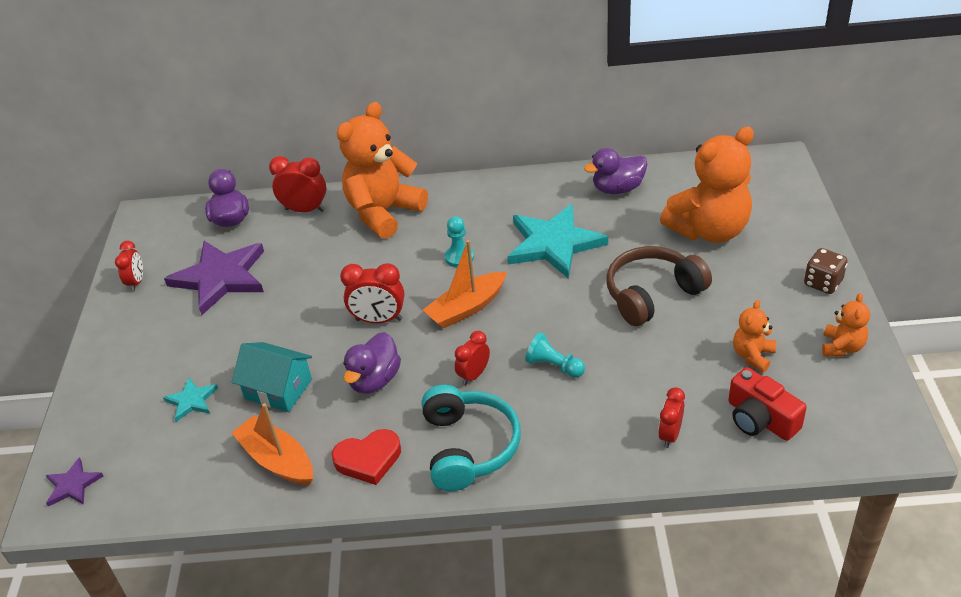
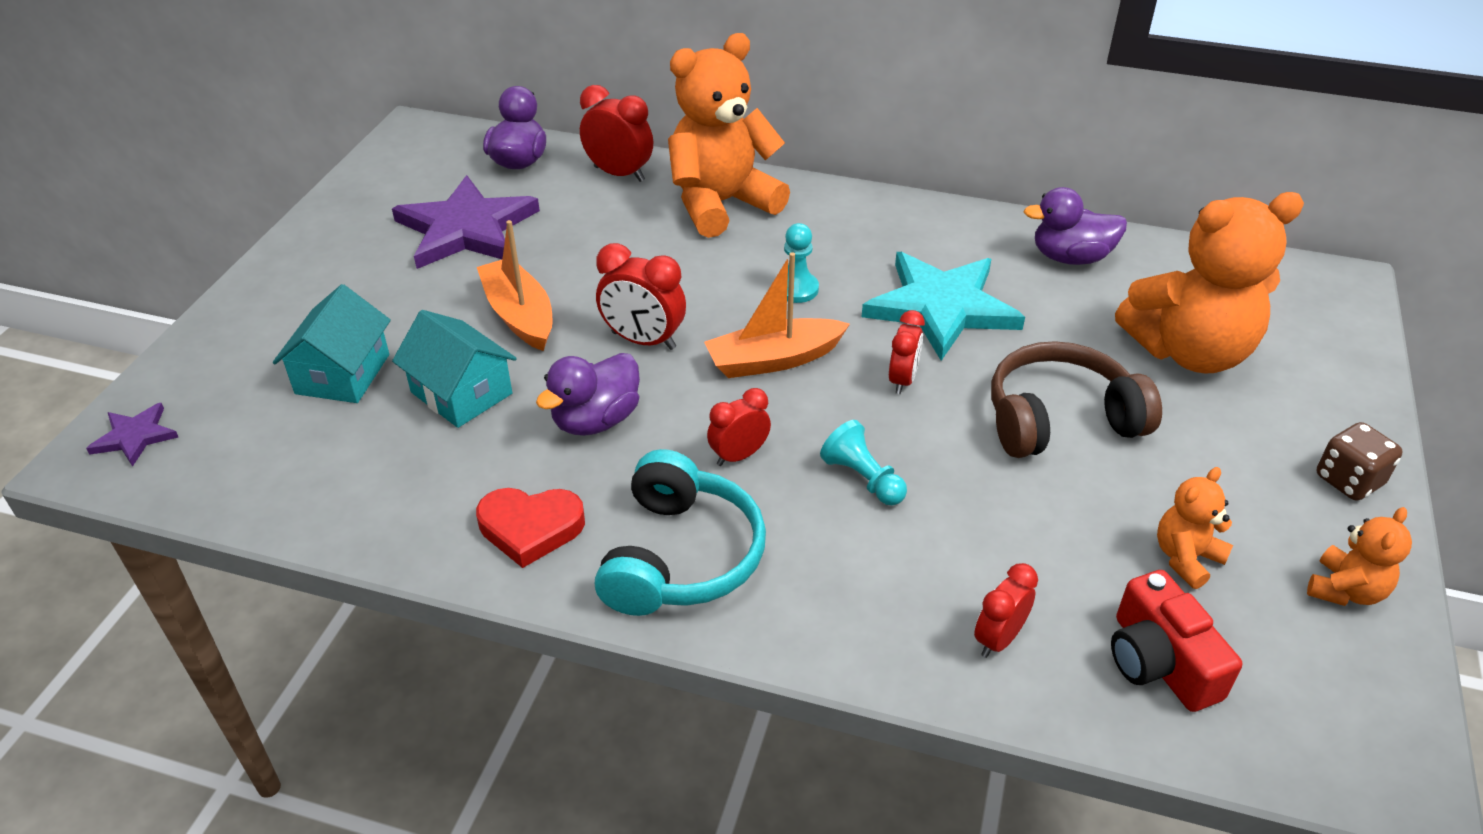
camera: 15 degrees right, 0 degrees up
red clock [115,241,143,291] -> red clock moved to [889,310,925,394]
turquoise star [163,378,218,422] -> turquoise house [273,284,391,403]
orange boat [231,403,313,485] -> orange boat moved to [477,220,553,351]

